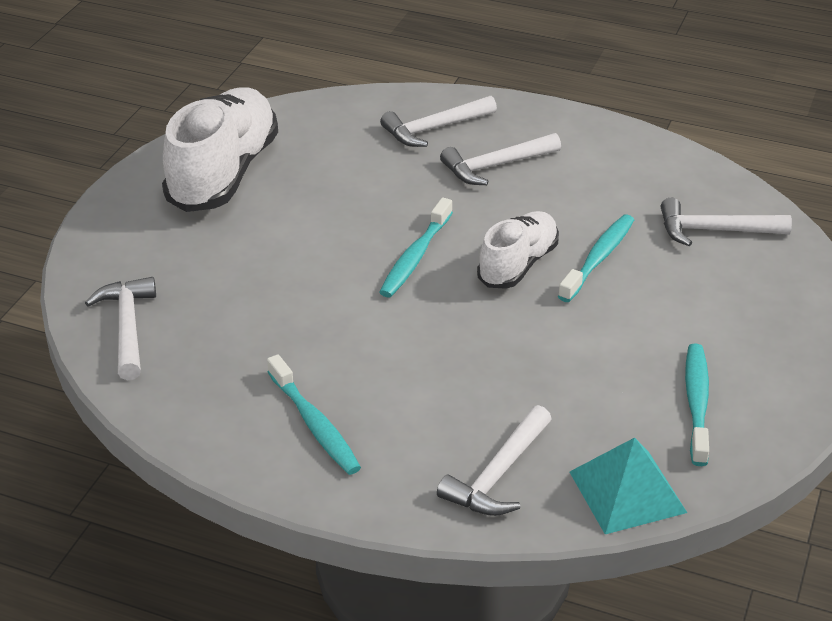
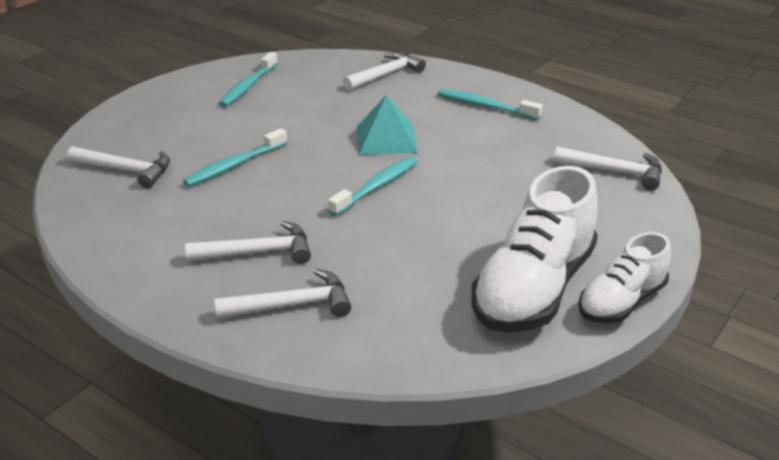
camera: 165 degrees left, 5 degrees down
white hammer [85,277,156,380] -> white hammer turned 75 degrees counterclockwise [554,147,662,190]
turquoise toothbrush [267,354,361,475] -> turquoise toothbrush turned 45 degrees counterclockwise [438,89,543,120]
white shoe [477,211,559,289] -> white shoe moved to [578,232,671,323]
turquoise pyramid [570,437,687,534] -> turquoise pyramid moved to [357,94,418,155]

